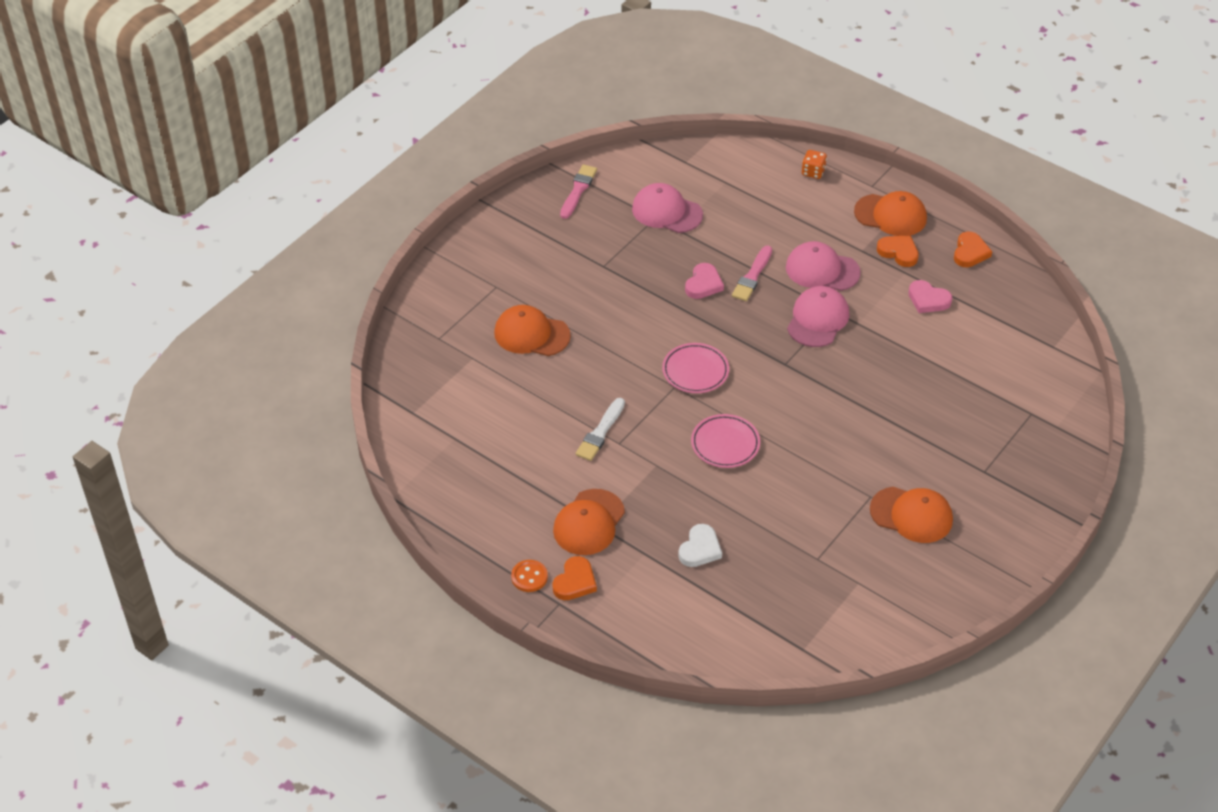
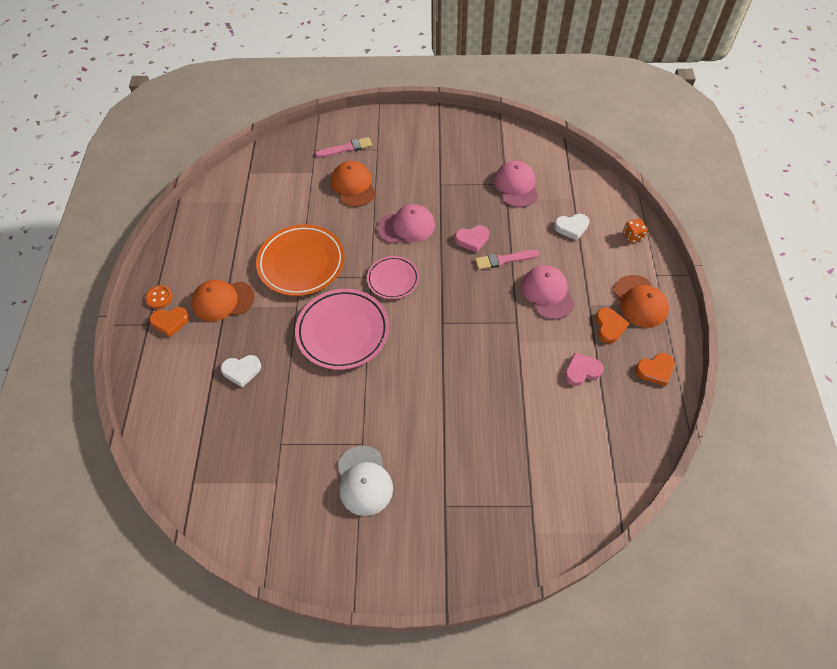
camera: 55 degrees right, 10 degrees up
pink brush [560,165,597,219] -> pink brush moved to [315,137,372,158]
white brush [576,398,625,461] -> orange plate [256,224,345,296]
pink plate [691,414,760,468] -> pink plate [295,289,389,370], size x1.71
pink cap [787,286,849,347] -> pink cap moved to [377,204,435,244]
orange cap [870,487,953,543] -> white cap [337,446,393,516]
pink heart [908,280,952,313] -> pink heart turned 75 degrees clockwise [564,353,604,386]
none -> white heart [554,214,589,240]

